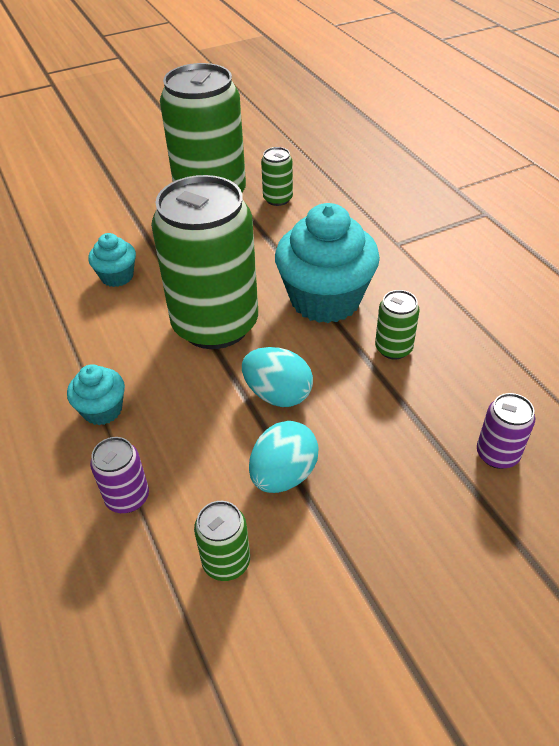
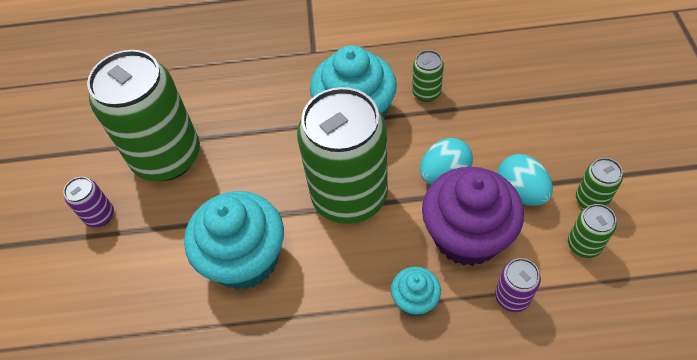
camera: 65 degrees left, 10 degrees up
turquoise cupcake [88,233,136,287] -> turquoise cupcake [184,191,284,290], size x2.05
green can [261,147,293,206] -> green can moved to [576,158,623,209]
purple can [477,393,535,469] -> purple can moved to [63,177,114,227]
none -> purple cupcake [422,167,524,266]

